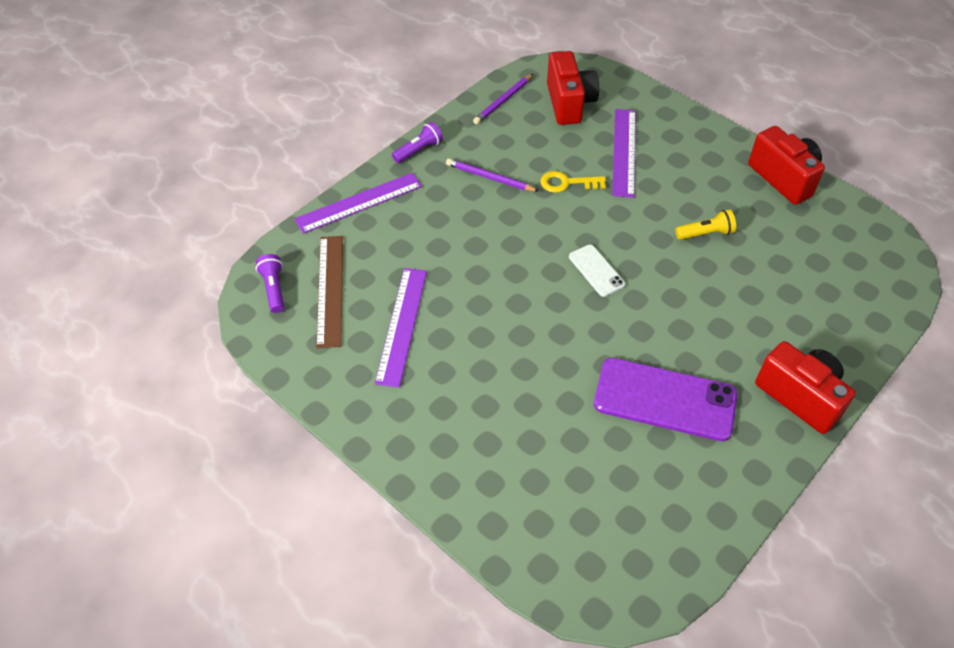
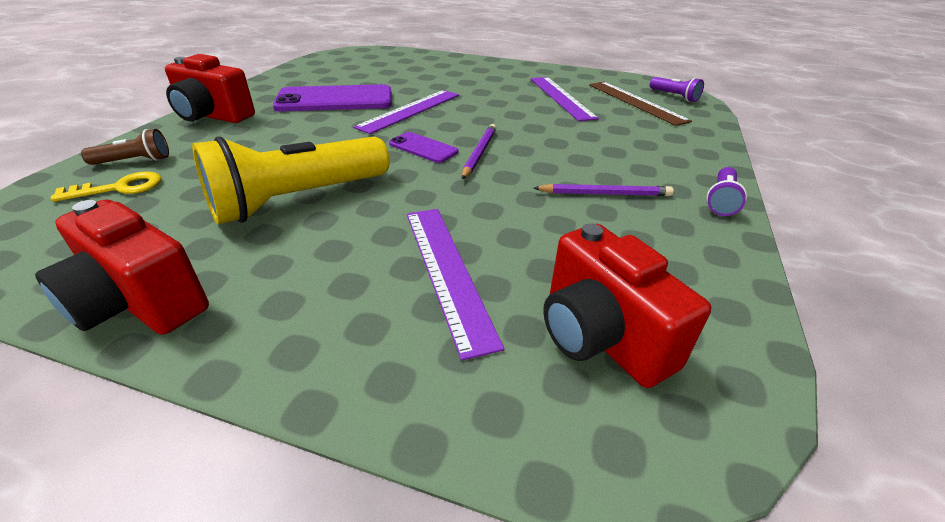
camera: 155 degrees right, 15 degrees down
purple ruler [294,173,422,234] -> purple ruler moved to [354,90,459,134]
purple pencil [473,74,533,124] -> purple pencil moved to [462,124,496,179]
yellow key [540,171,606,193] -> yellow key moved to [50,171,162,202]
white phone [569,245,625,297] -> purple phone [389,132,458,163]
yellow flashlight [675,209,736,240] -> yellow flashlight [192,137,390,224], size x2.22
none -> brown flashlight [81,129,169,165]

